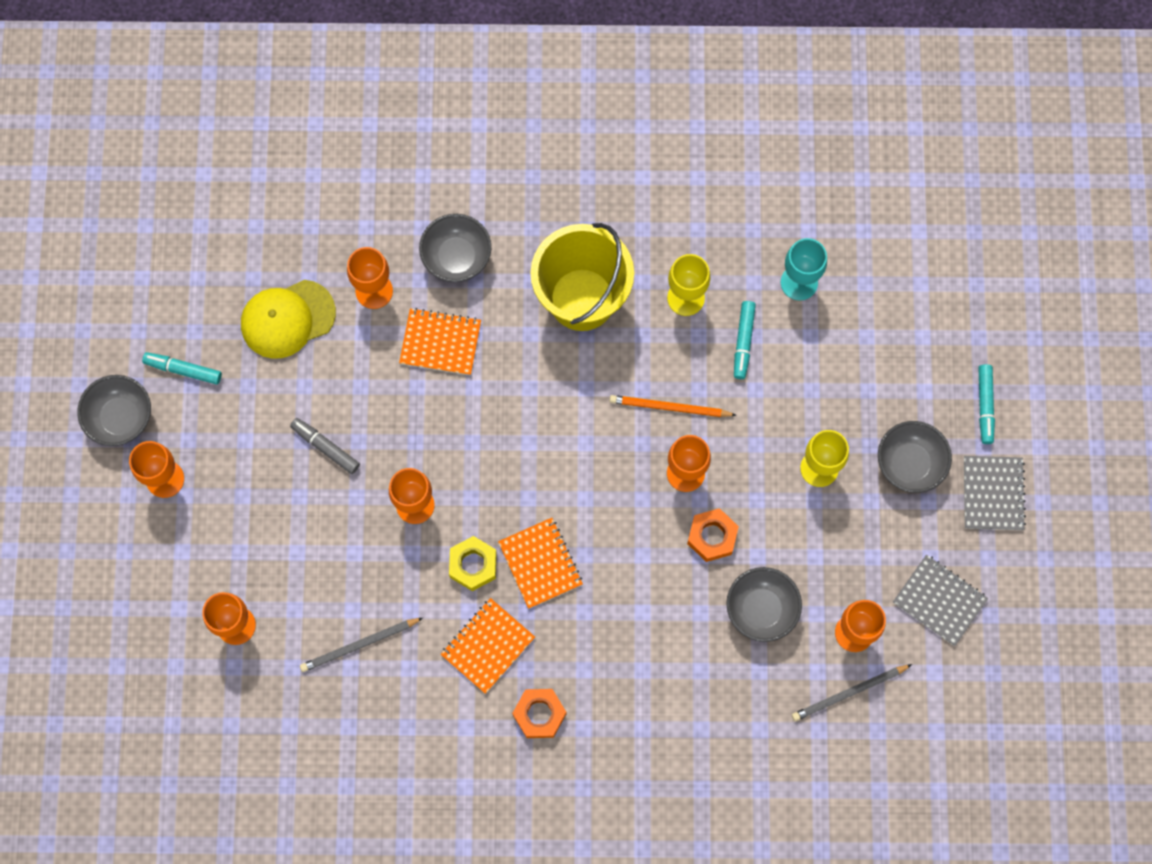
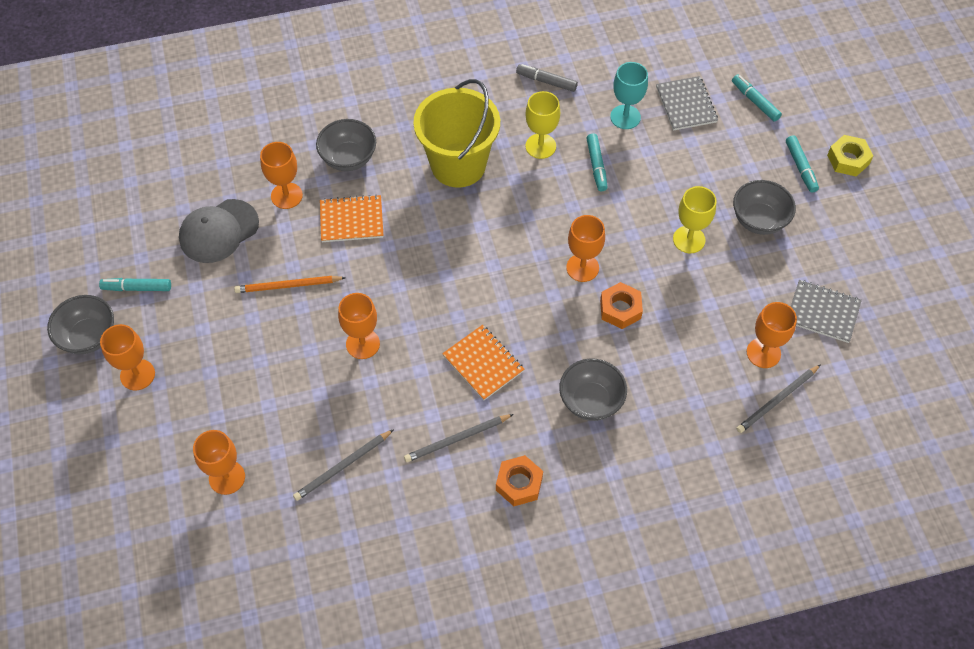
camera: 15 degrees left, 15 degrees down
yellow cap [241,280,336,359] -> grey cap [179,199,259,263]
grey marker [290,418,360,474] -> grey marker moved to [516,64,578,92]
orange notebook [441,598,535,694] -> grey pencil [404,414,514,462]
yellow nut [449,536,497,591] -> yellow nut moved to [827,135,873,176]
orange pencil [610,395,736,417] -> orange pencil moved to [234,276,346,293]
grey bowl [726,567,802,642] -> grey bowl moved to [559,358,627,421]
grey notebook [964,456,1026,530] -> grey notebook moved to [656,76,718,131]
none -> turquoise marker [732,75,782,122]

